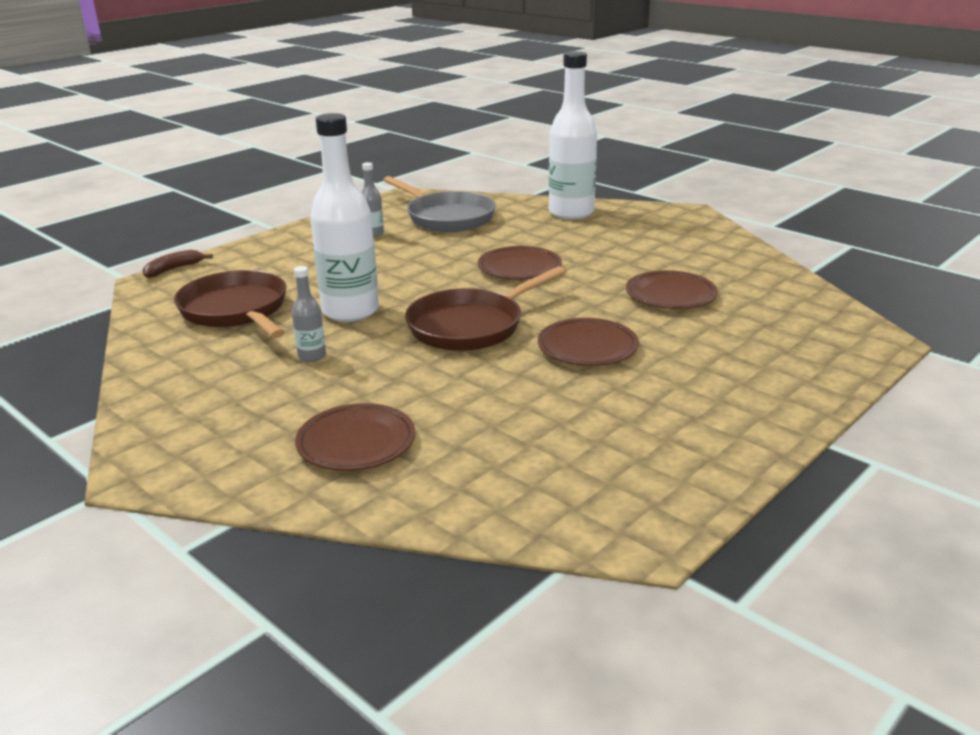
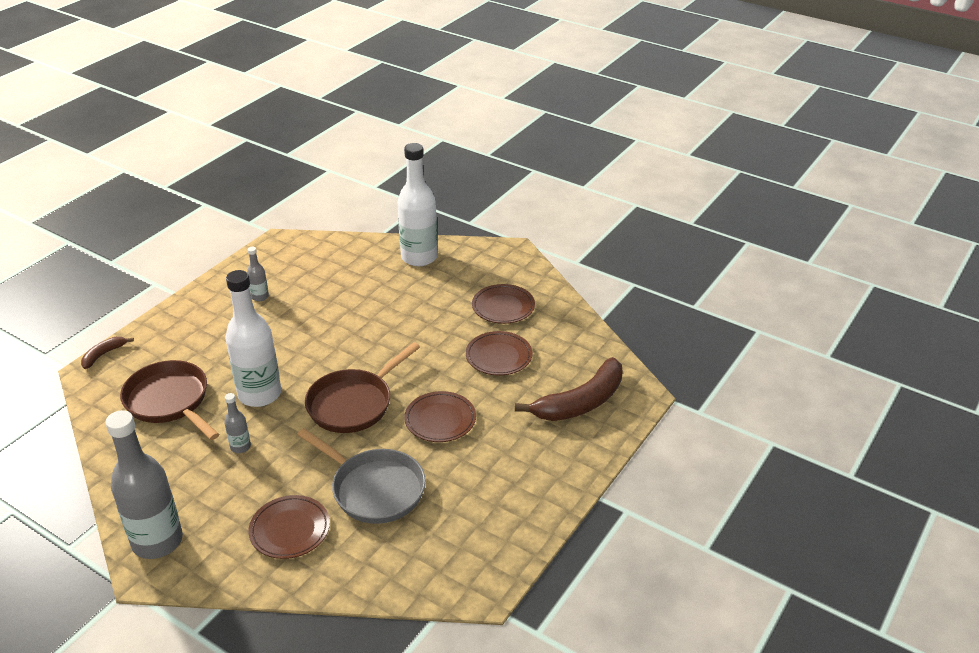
camera: 10 degrees left, 10 degrees up
grey pan [384,176,496,232] -> grey pan moved to [297,428,426,524]
brown plate [478,246,562,280] -> brown plate moved to [472,284,535,324]
none -> grey bottle [105,410,183,559]
none -> brown banana [515,357,623,421]

